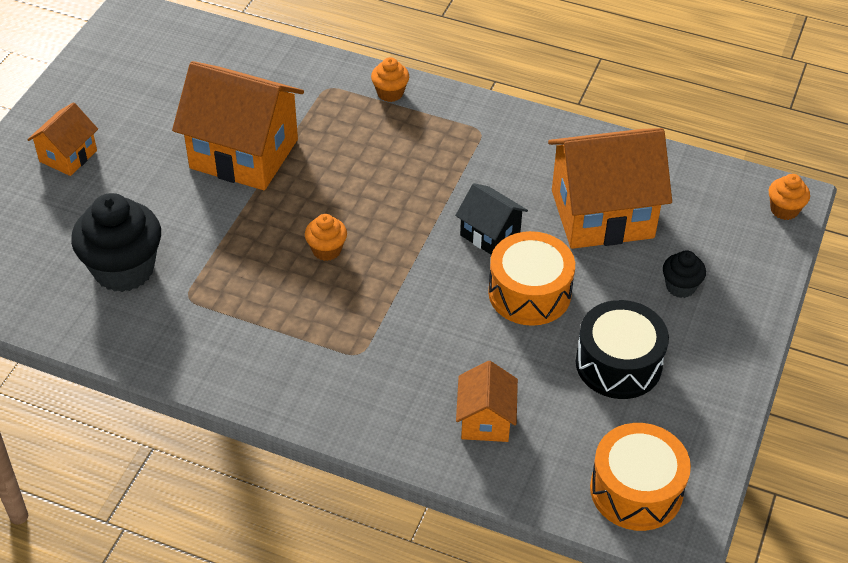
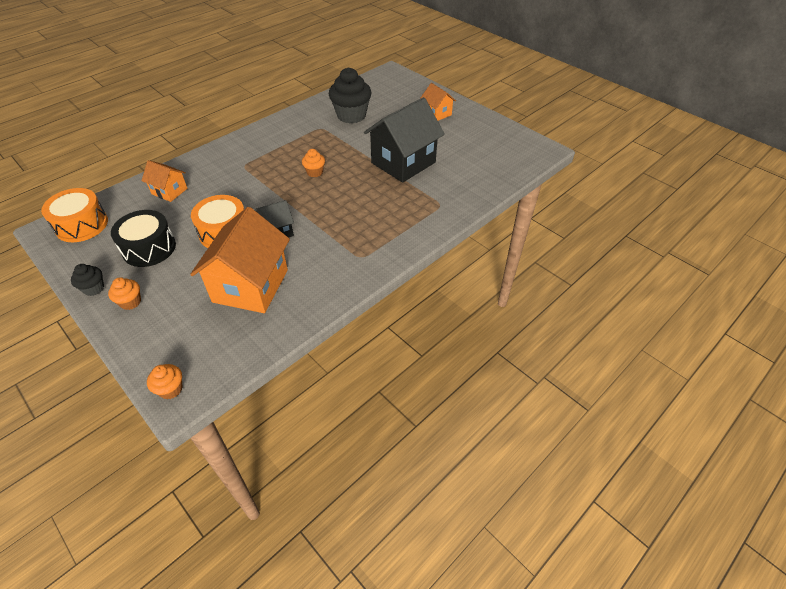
camera: 115 degrees right, 0 degrees up
orange house [172,61,304,190] -> black house [364,97,445,183]
orange cupcake [371,57,409,102] -> orange cupcake moved to [108,277,141,310]
black cupcake [663,250,706,298] -> black cupcake moved to [71,264,104,296]

